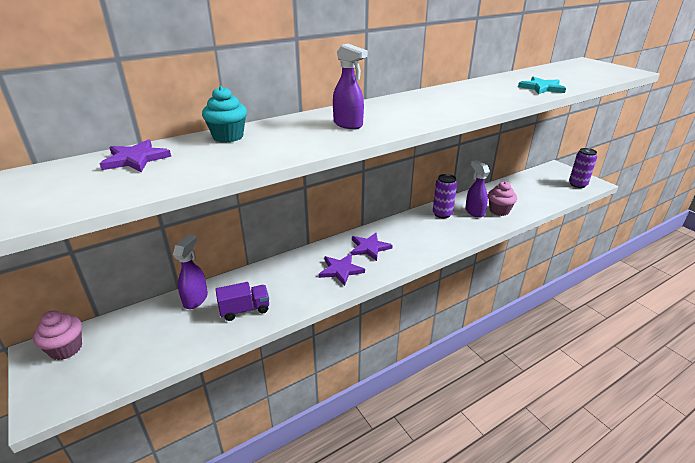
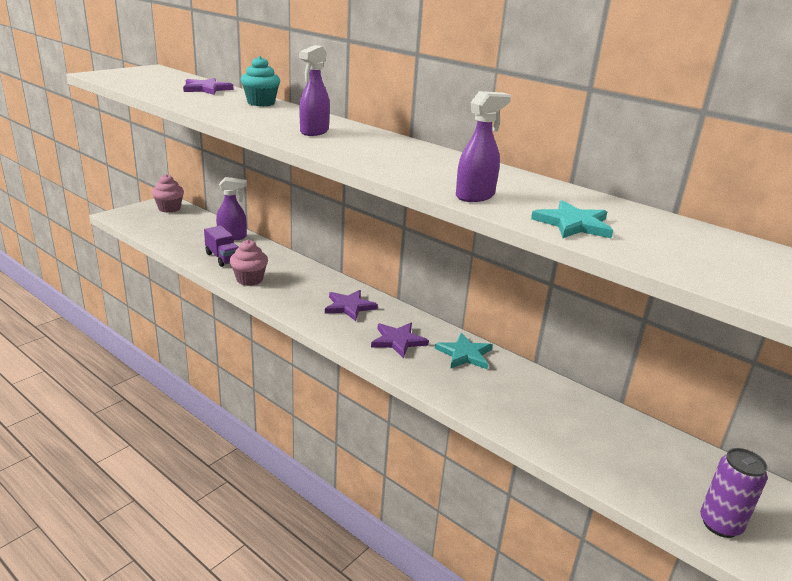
camera: 70 degrees right, 5 degrees down
purple star [319,254,365,286] -> purple star moved to [371,323,429,358]
purple can [433,174,457,218] -> turquoise star [435,333,493,369]
purple spray bottle [465,160,490,218] -> purple spray bottle moved to [456,91,511,202]
pink cupcake [488,181,517,216] -> pink cupcake moved to [230,240,268,286]

